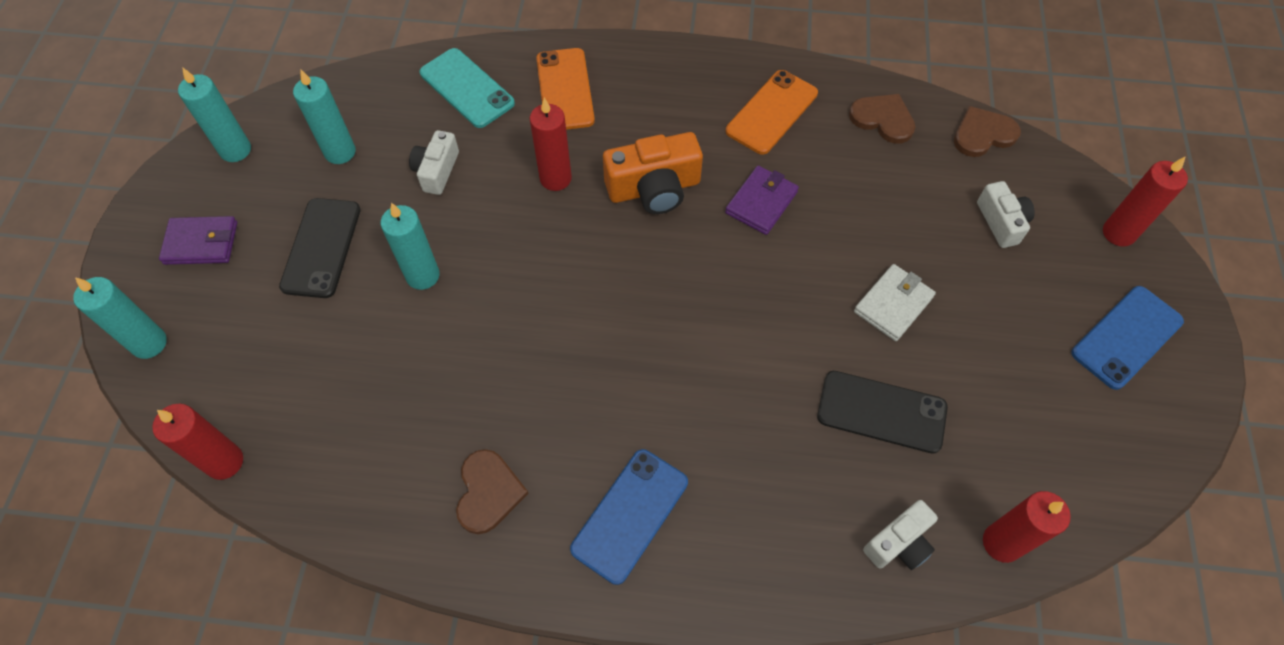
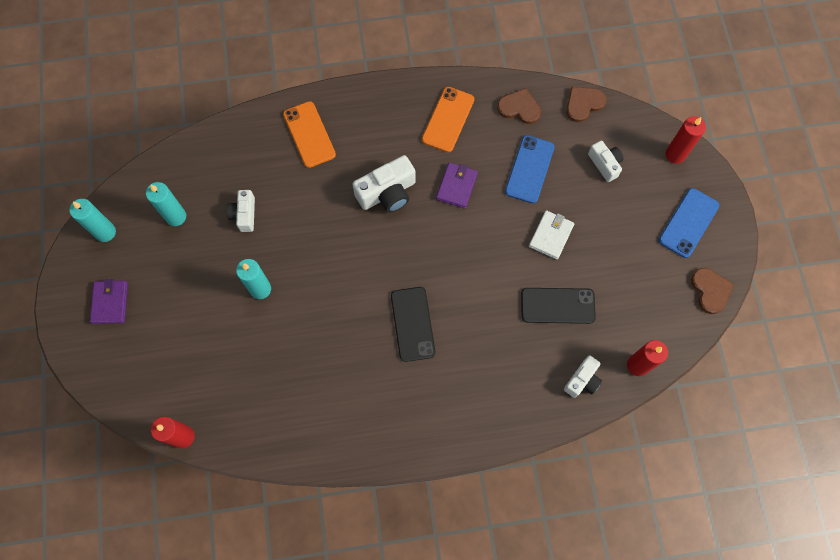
camera: 15 degrees left, 10 degrees up
turquoise candle [73,277,167,359] -> none
purple wallet [159,216,237,265] -> purple wallet turned 75 degrees counterclockwise [90,279,128,324]
black phone [279,198,361,298] -> black phone moved to [391,287,436,362]
turquoise phone [419,48,515,128] -> none
brown heart [456,449,529,534] -> brown heart moved to [691,268,734,314]
red candle [530,98,572,191] -> none
blue phone [570,449,688,585] -> blue phone moved to [505,135,555,203]
orange camera [603,132,703,214] -> white camera [352,155,416,213]

